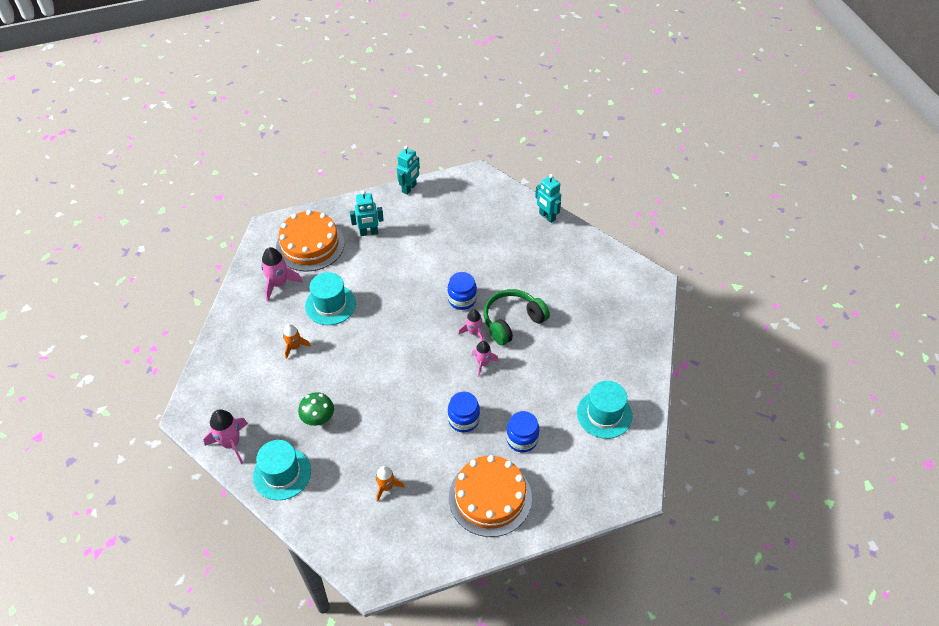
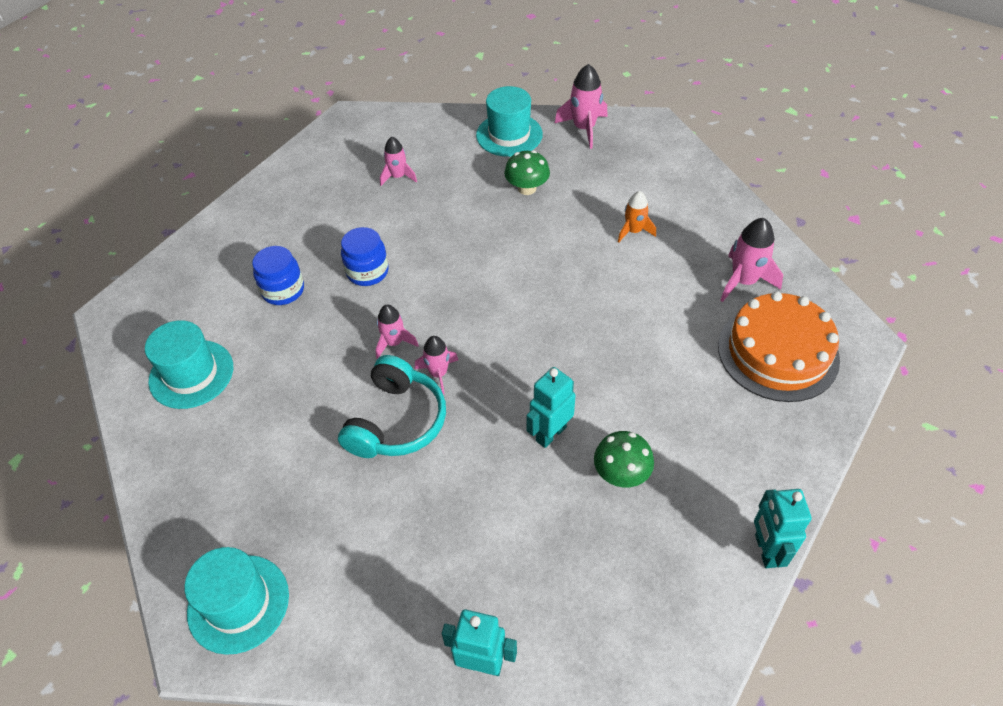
camera: 145 degrees right, 0 degrees up
turquoise hat [305,272,356,325] -> turquoise hat moved to [184,547,289,655]
turquoise robot [350,190,384,236] -> turquoise robot moved to [527,367,576,448]
orange rocket [376,466,404,502] -> pink rocket [380,137,417,186]
blue jar [447,272,477,310] -> none
orange cake [449,455,532,537] -> none
green headphones [484,289,550,346] -> turquoise headphones [338,355,446,458]
none -> green mushroom [594,431,654,487]

